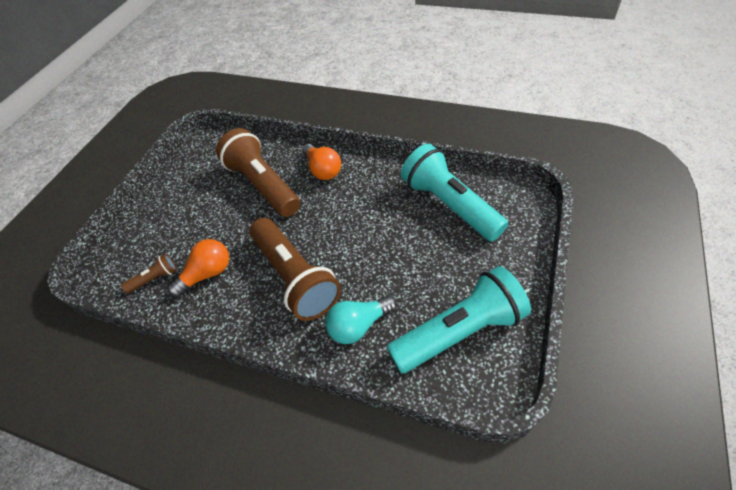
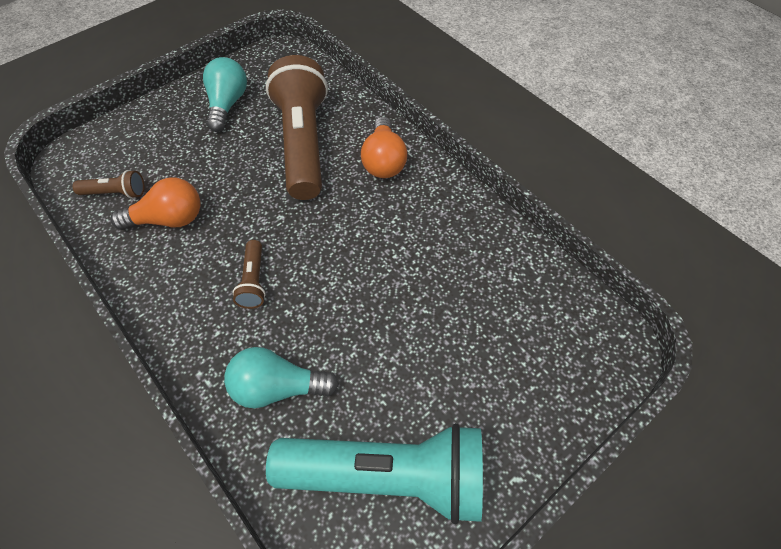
camera: 25 degrees right, 5 degrees up
brown flashlight [250,218,341,321] -> brown flashlight [232,240,266,309], size x0.43
turquoise flashlight [401,144,508,242] -> none
none -> turquoise light bulb [203,57,247,132]

